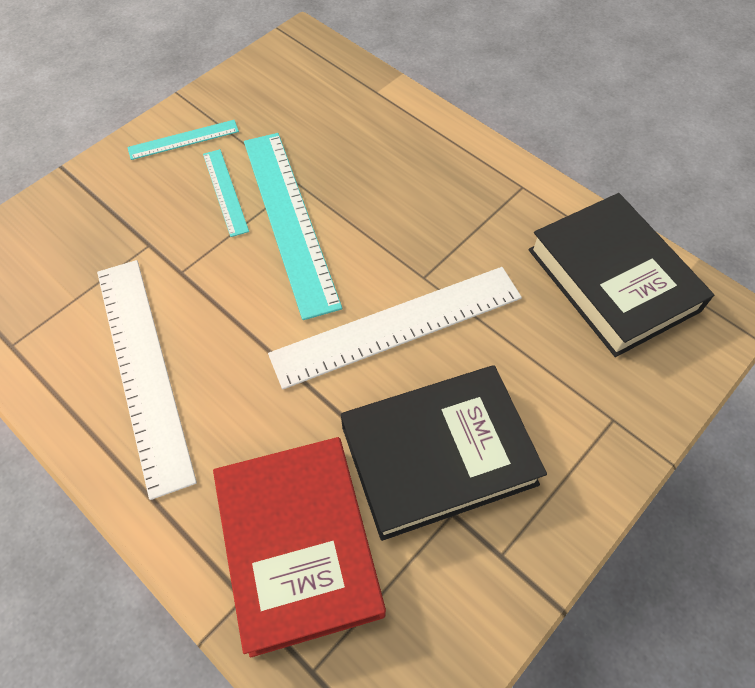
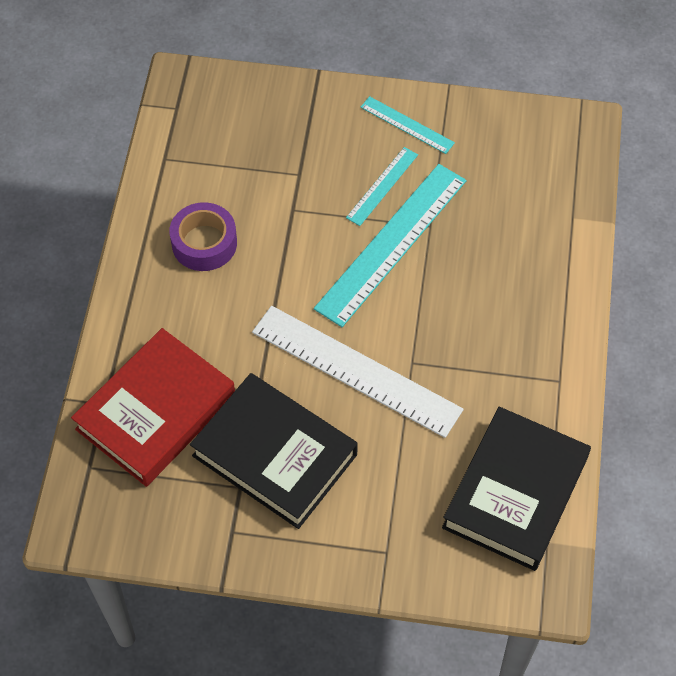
camera: 55 degrees right, 0 degrees up
white ruler [97,260,197,500] -> purple tape [169,202,237,271]

